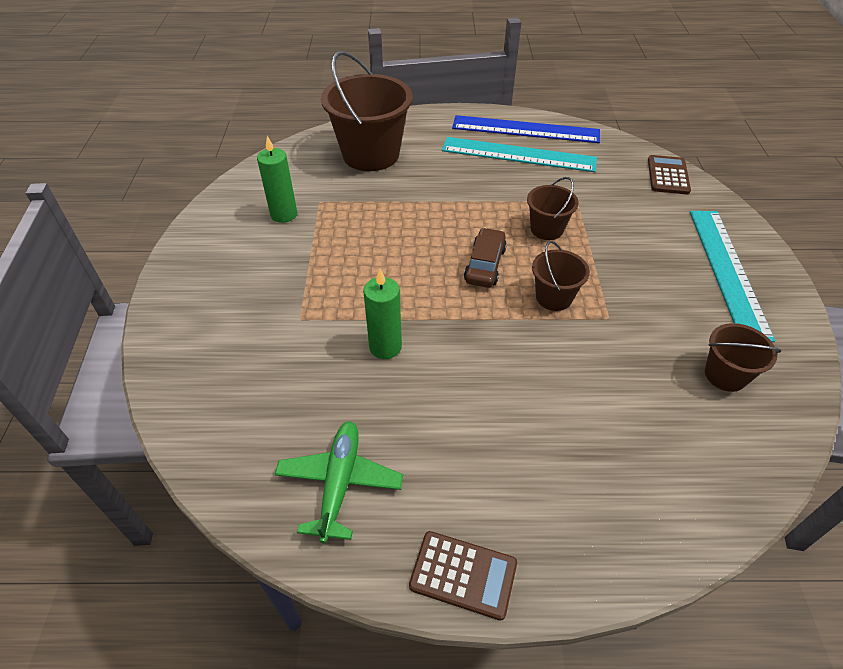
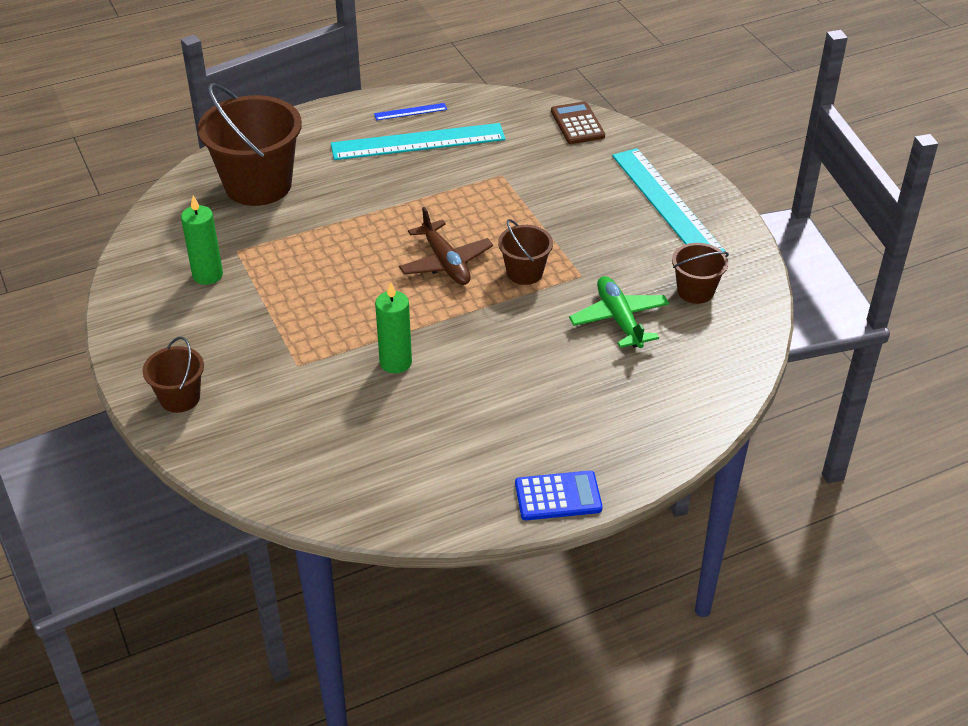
camera: 25 degrees left, 5 degrees down
green plane [275,421,403,543] -> green plane moved to [569,276,669,348]
brown calculator [409,531,517,621] -> blue calculator [515,471,602,520]
blue ruler [452,115,600,143] -> blue ruler [374,103,447,120], size x0.43
brown car [464,228,507,288] -> brown plane [399,207,493,285]
brown bucket [527,177,579,240] -> brown bucket moved to [143,337,204,413]

